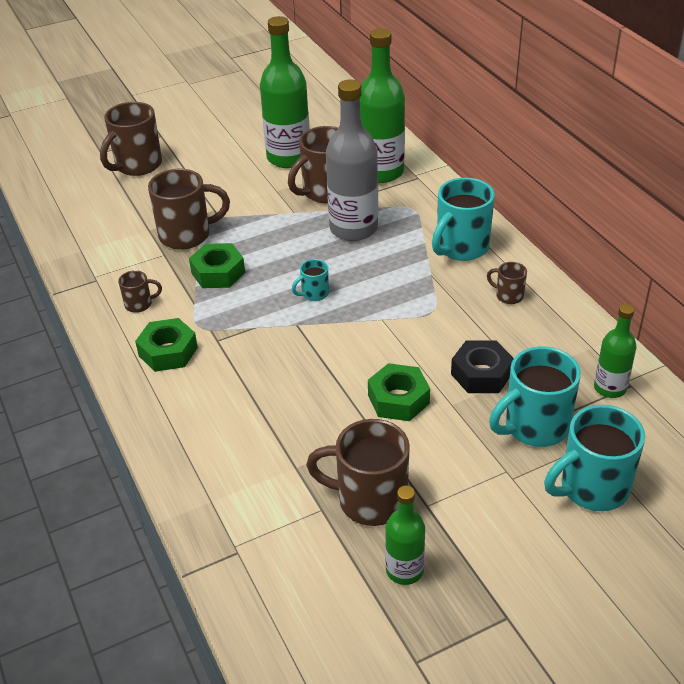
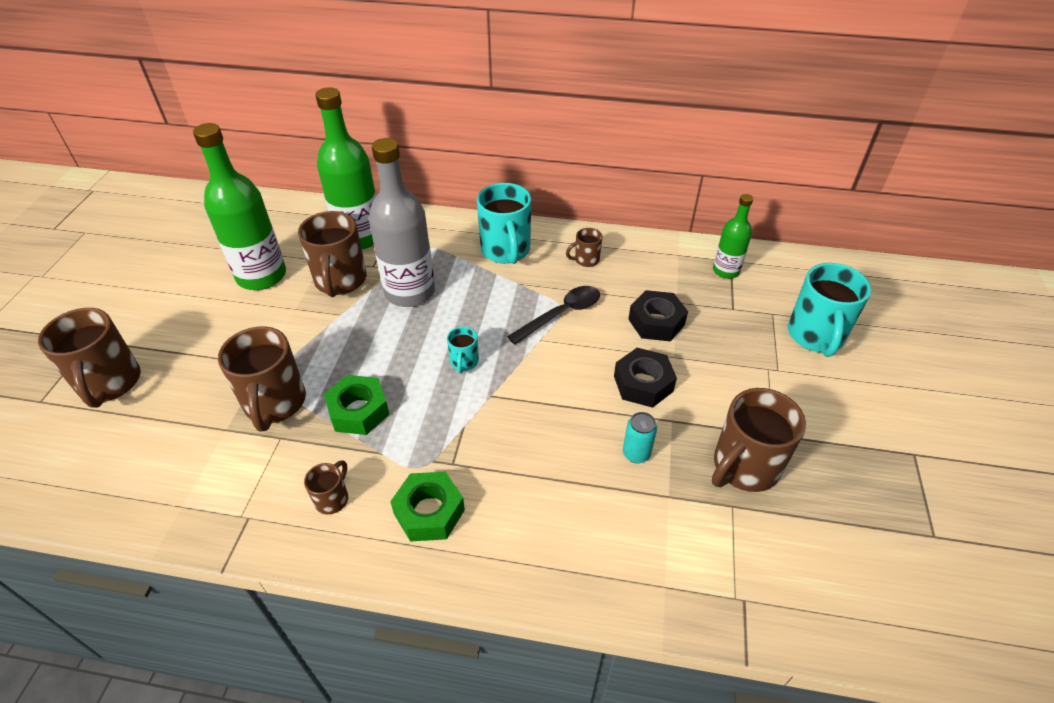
camera: 55 degrees left, 5 degrees up
brown mug [148,169,230,250] -> brown mug turned 150 degrees clockwise [218,326,306,432]
green nut [368,363,430,421] -> black nut [614,348,677,408]
green bottle [385,486,425,585] -> none
turquoise mug [489,346,581,447] -> none
none -> black spoon [507,286,600,345]
none -> turquoise can [623,412,657,463]

